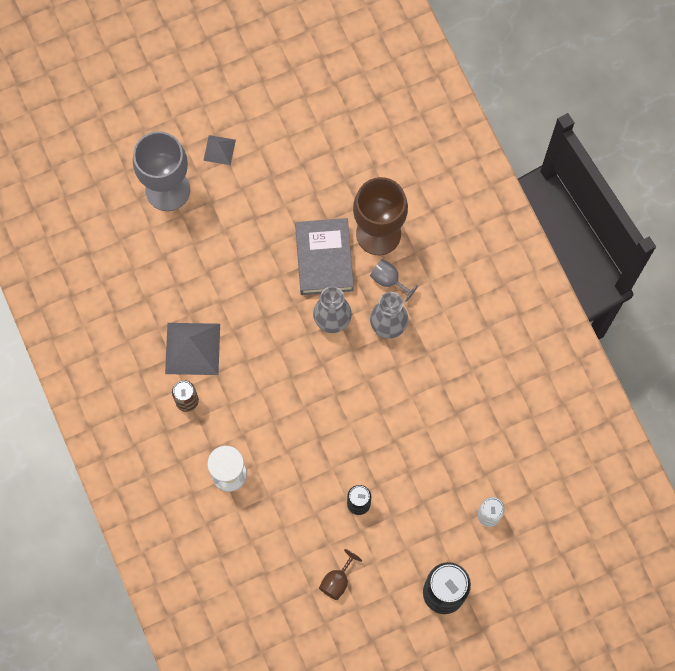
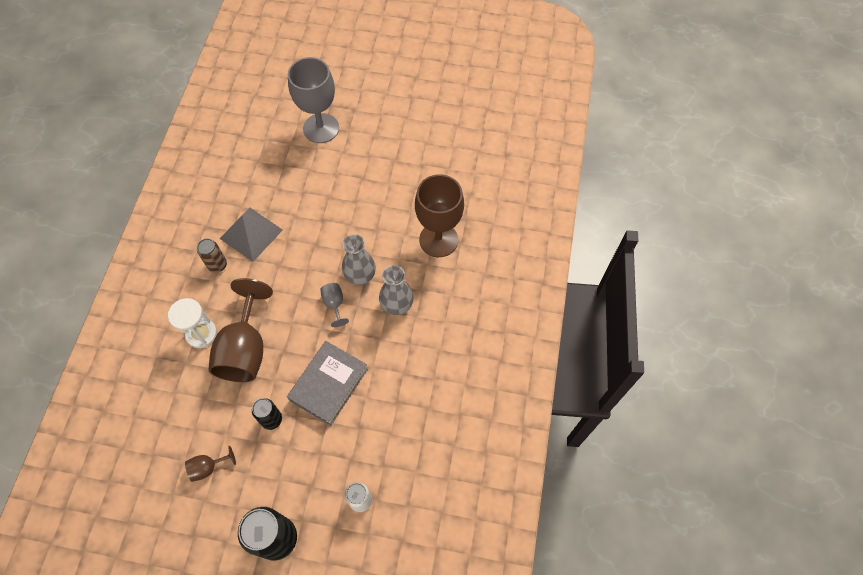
camera: 35 degrees right, 10 degrees down
grey pyramid [203,135,236,165] -> none
grey book [295,218,354,295] -> grey book moved to [287,341,368,426]
grey goblet [370,259,418,302] -> grey goblet moved to [320,283,349,327]
none -> brown goblet [209,278,273,382]

